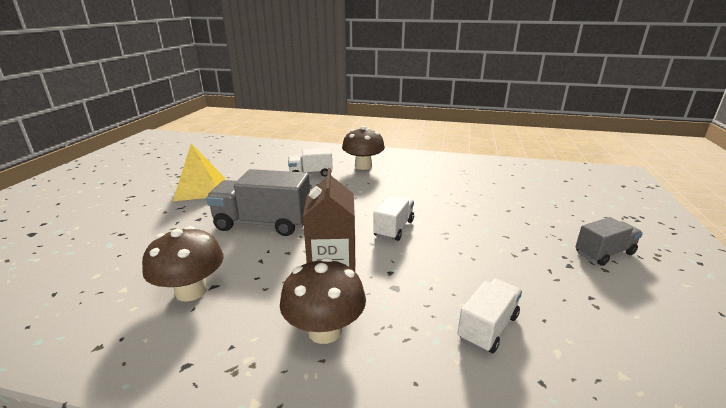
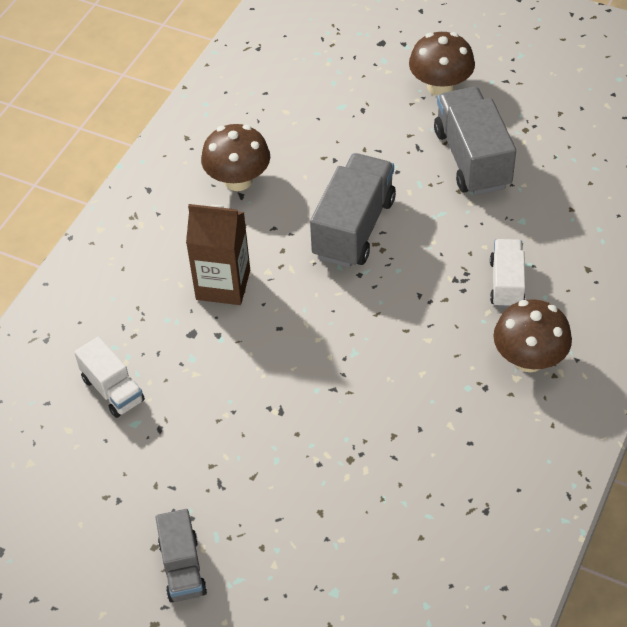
camera: 105 degrees right, 25 degrees up
yellow pyramid [173,143,225,201] -> grey truck [434,87,516,195]
brown mushroom [280,257,366,344] -> brown mushroom moved to [409,32,475,96]
white truck [373,196,414,241] -> none

